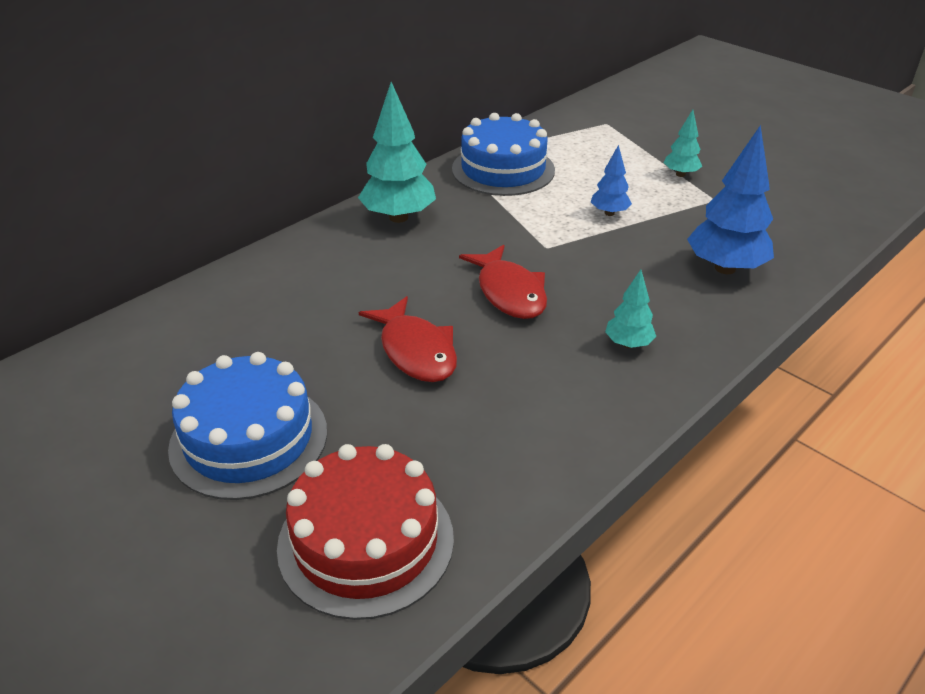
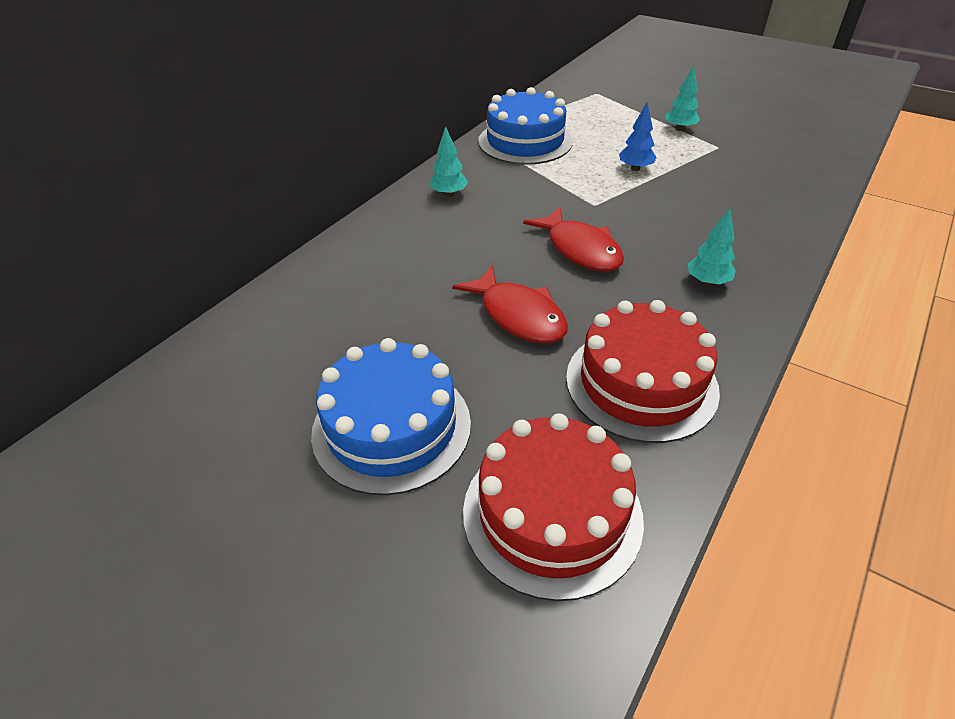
camera: 10 degrees left, 5 degrees up
turquoise tree [358,82,436,223] -> turquoise tree [430,126,468,197], size x0.53
blue tree [687,125,774,274] -> none
none -> red cake [566,300,720,443]

